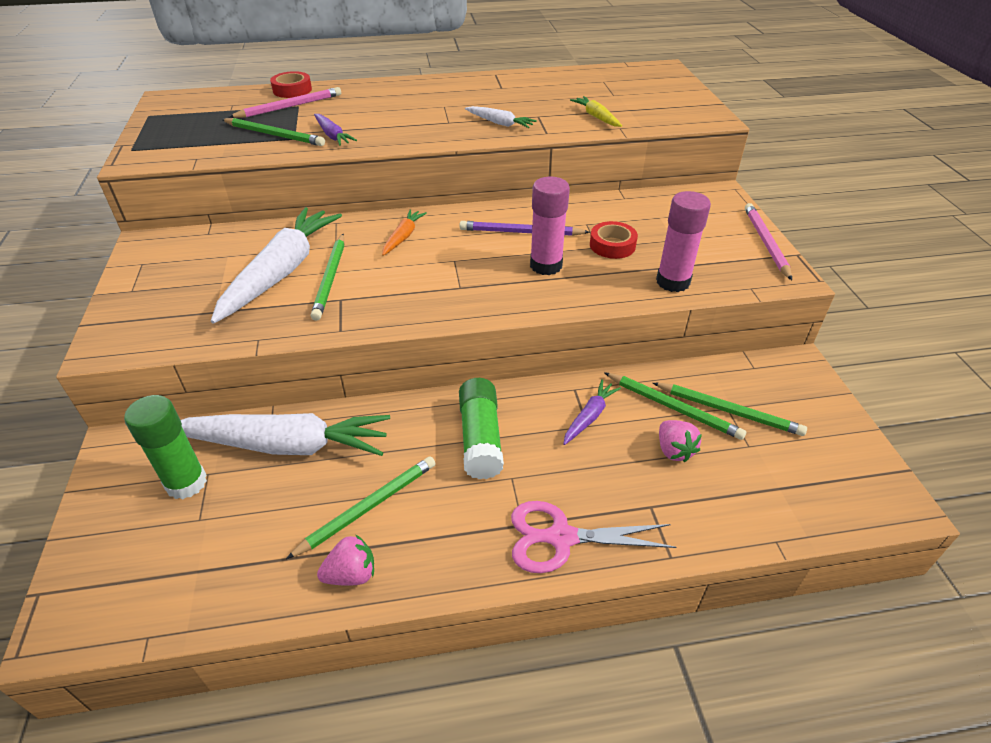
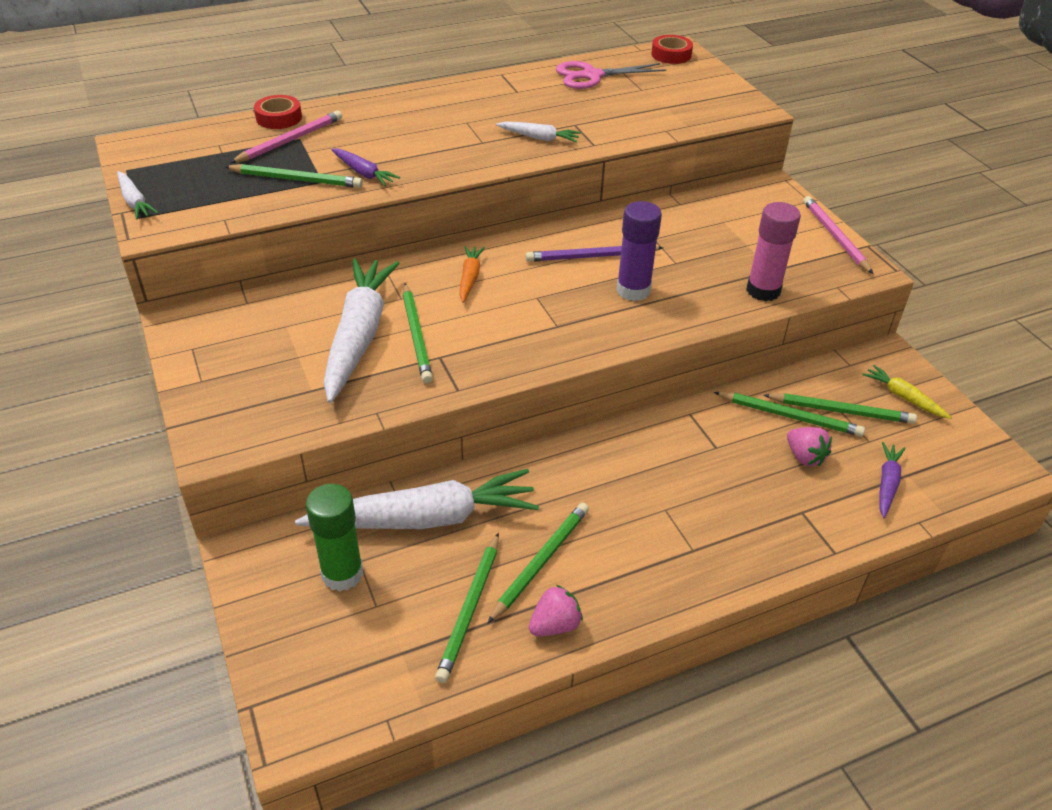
camera: 15 degrees left, 0 degrees up
green glue stick [459,378,504,479] -> none
pink scissors [511,501,676,573] -> pink scissors moved to [556,61,666,89]
pink glue stick [530,177,570,275] -> purple glue stick [616,201,662,301]
purple carrot [563,379,621,445] -> purple carrot moved to [879,442,906,518]
yellow carrot [570,96,622,127] -> yellow carrot moved to [862,365,952,419]
red tape [590,221,638,259] -> red tape moved to [651,35,693,64]
none -> white carrot [117,171,159,219]
none -> green pencil [435,533,499,683]

